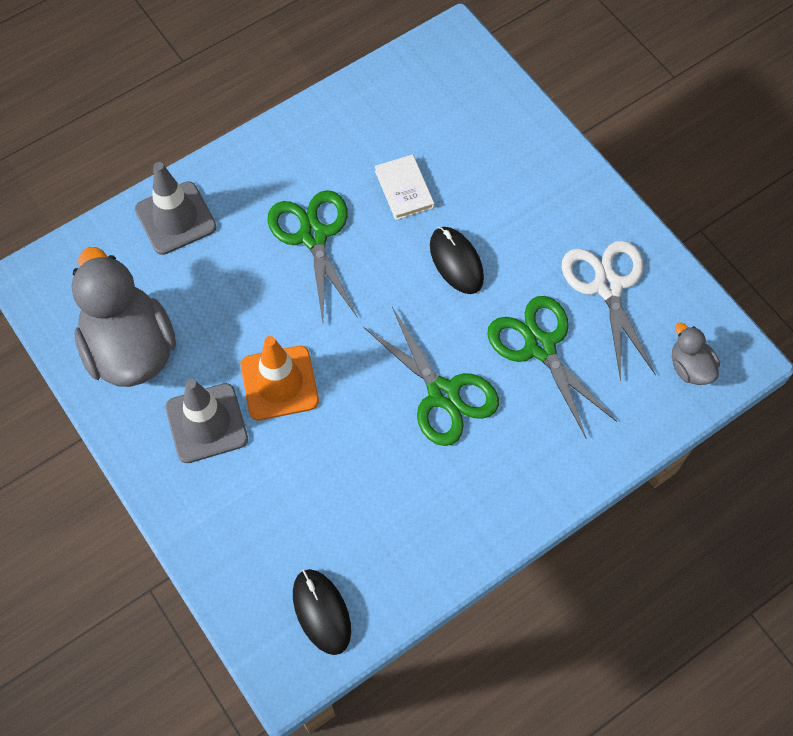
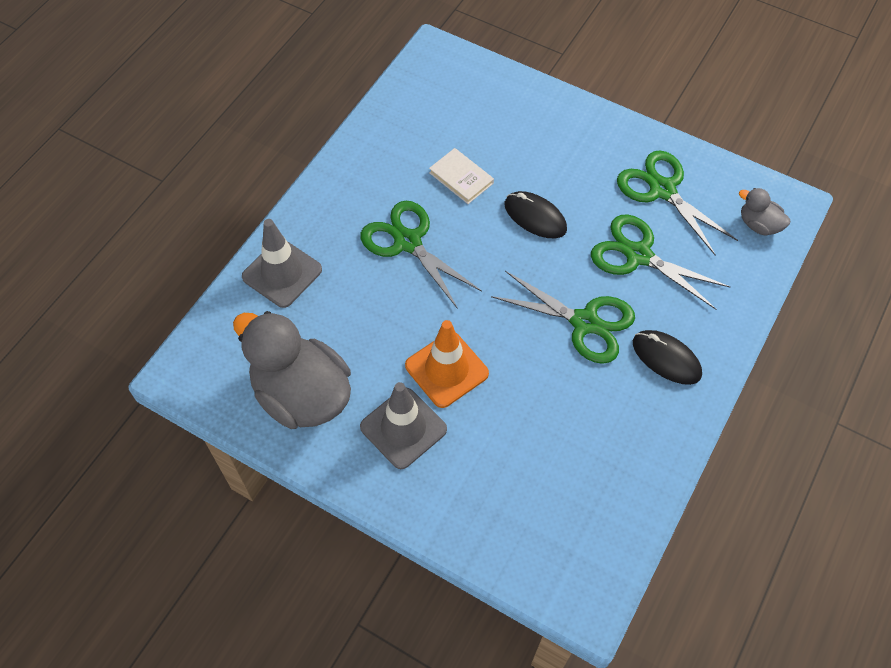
camera: 25 degrees left, 5 degrees down
black mouse [293,569,351,655] -> black mouse moved to [633,330,702,385]
white scissors [562,240,656,381] -> green scissors [617,150,738,256]

